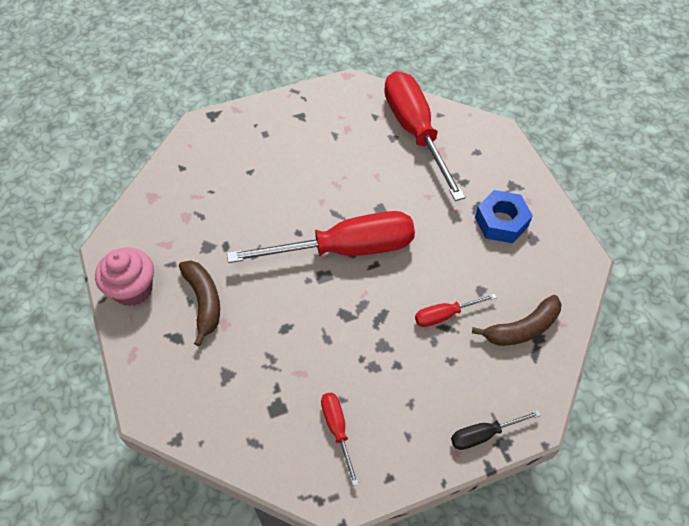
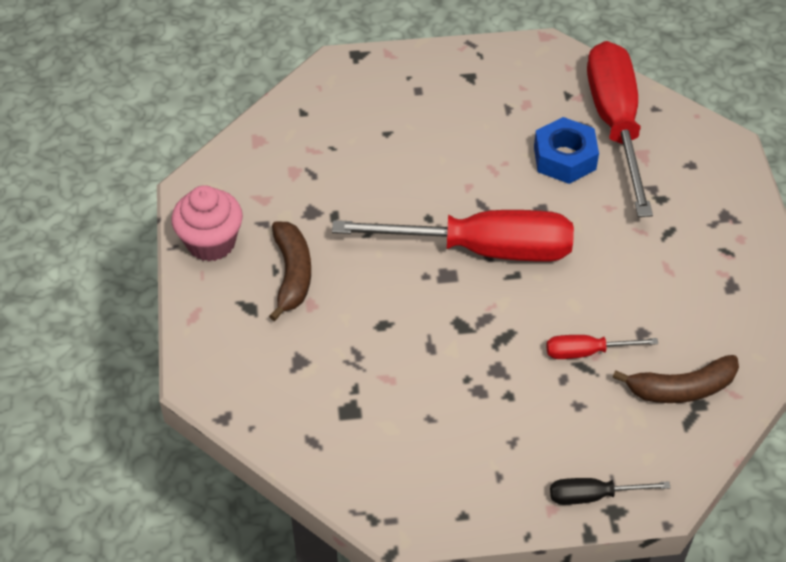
camera: 15 degrees right, 5 degrees down
red screwdriver [321,393,359,486] -> none
blue nut [475,190,533,243] -> blue nut moved to [534,117,599,184]

